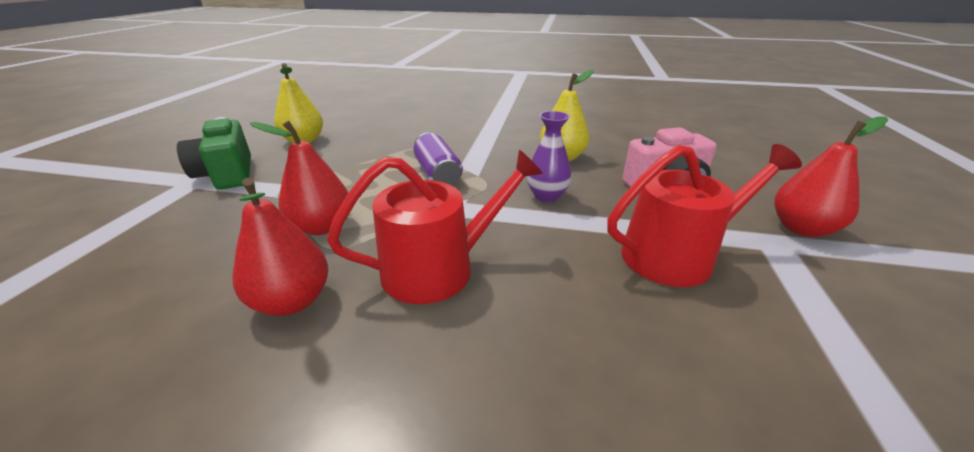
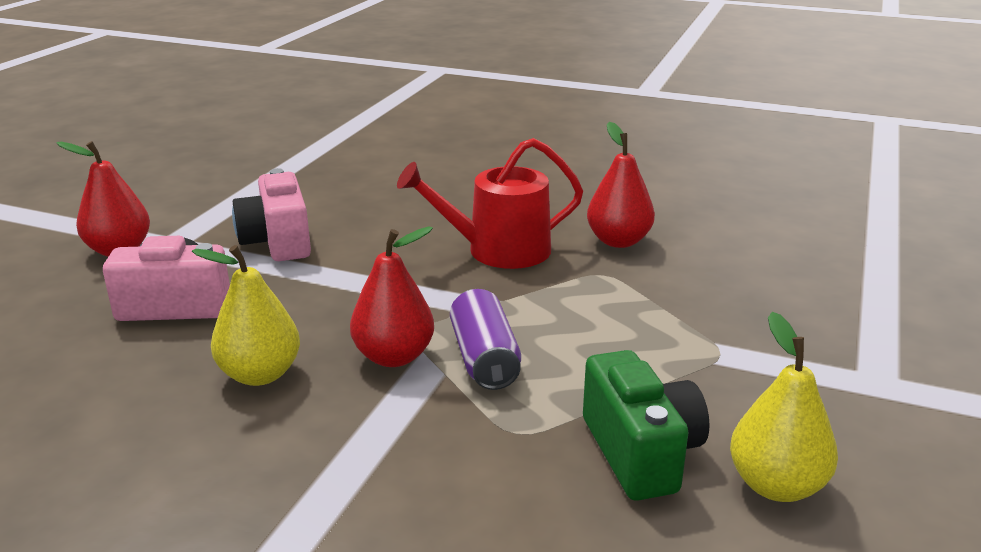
camera: 170 degrees left, 5 degrees down
green camera [177,117,251,190] -> green camera moved to [583,350,709,501]
red pear [250,121,348,235] -> red pear moved to [350,226,434,367]
purple vase [527,111,571,202] -> none
red watering can [607,144,802,287] -> pink camera [232,168,311,261]

